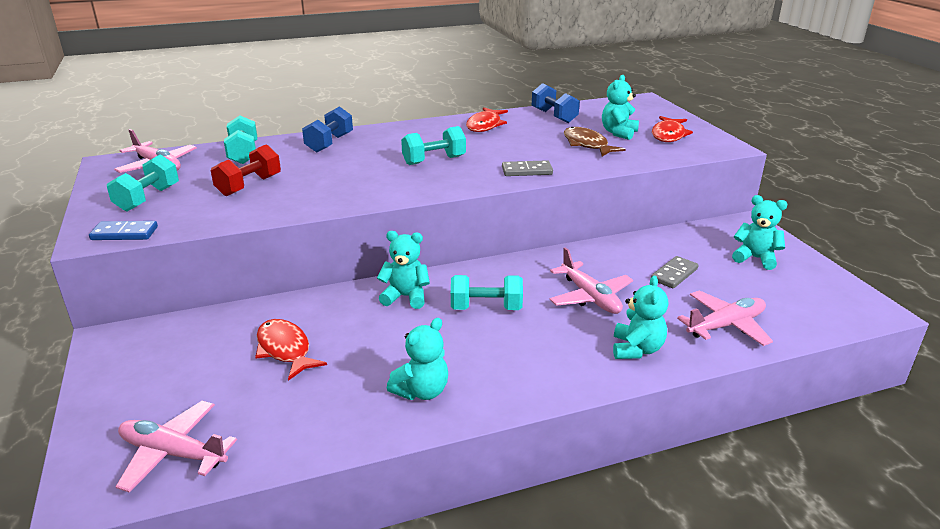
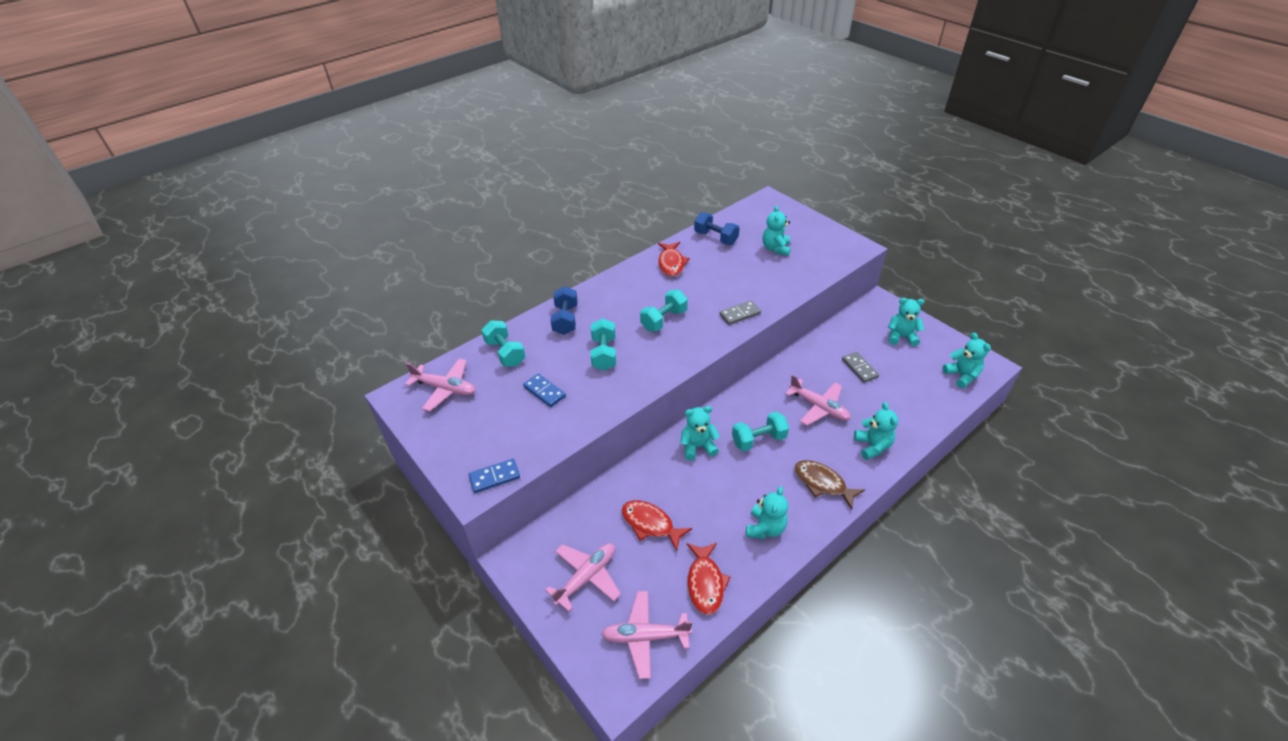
camera: 20 degrees left, 15 degrees up
turquoise dumbbell [107,155,179,211] -> turquoise dumbbell moved to [591,318,616,371]
red dumbbell [211,145,281,196] -> blue domino [523,373,566,407]
brown fish [564,127,626,156] -> brown fish moved to [794,460,865,510]
grey domino [651,256,699,288] -> grey domino turned 45 degrees counterclockwise [842,352,879,383]
red fish [652,116,693,142] -> red fish moved to [686,543,731,615]
pink plane [677,290,773,346] -> pink plane moved to [545,543,621,612]
none -> turquoise teddy bear [942,333,991,388]

